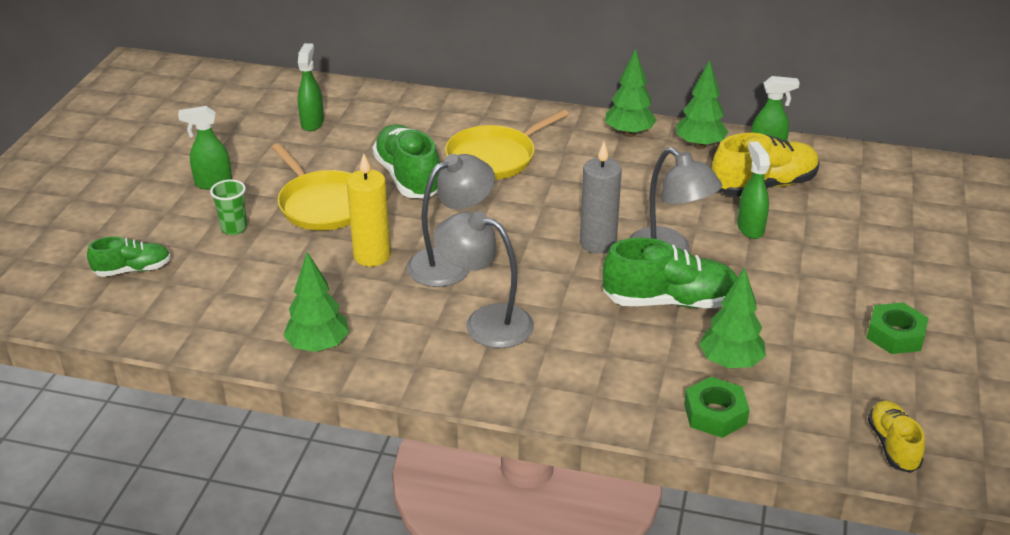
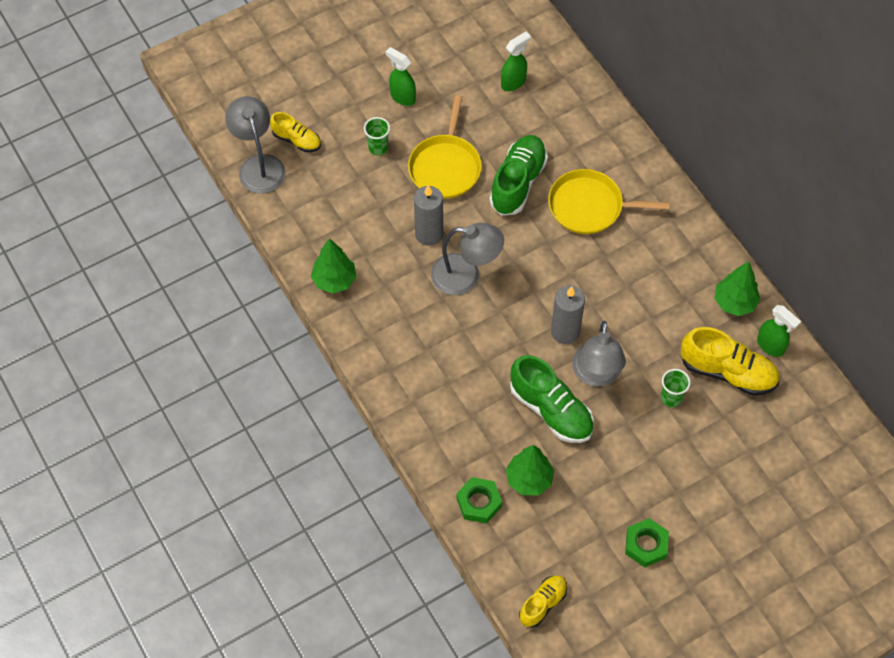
camera: 45 degrees right, 25 degrees up
green shoe [87,236,171,277] -> yellow shoe [270,112,321,152]
yellow candle [346,153,391,267] -> grey candle [414,185,443,246]
grey lamp [434,211,534,348] -> grey lamp moved to [225,96,286,194]
green tree [606,48,657,137] -> none
green spray bottle [737,141,770,239] -> green cup [661,369,690,407]

